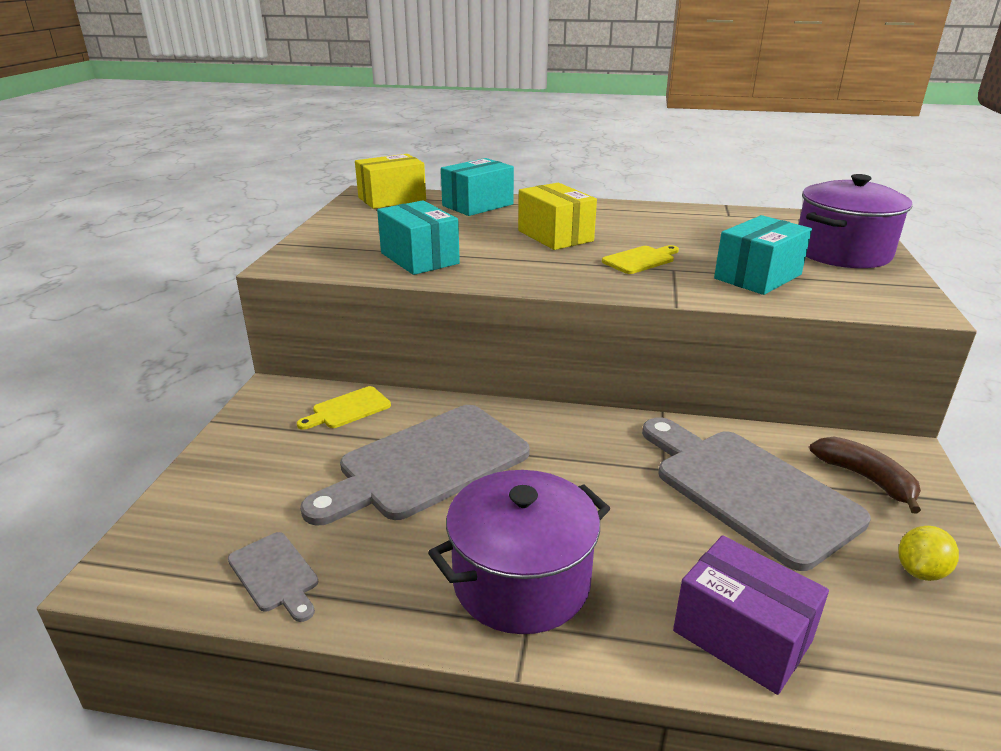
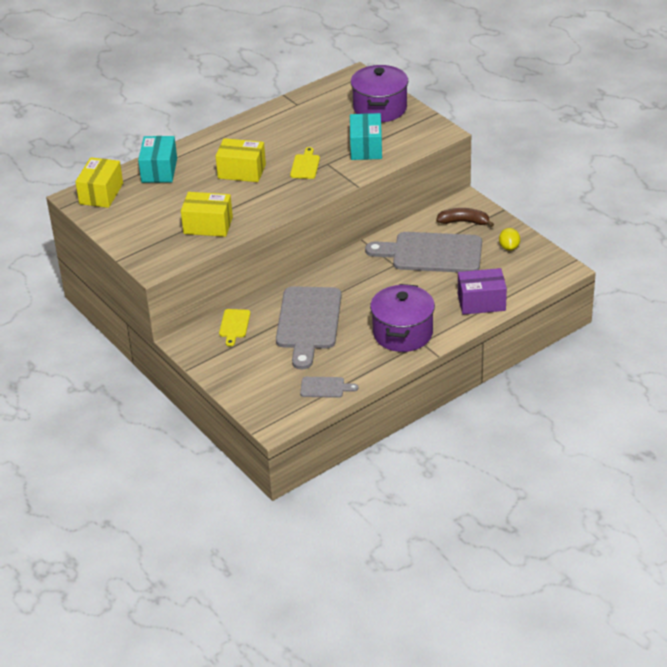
camera: 45 degrees left, 10 degrees up
turquoise box [377,200,460,275] -> yellow box [181,192,233,237]

